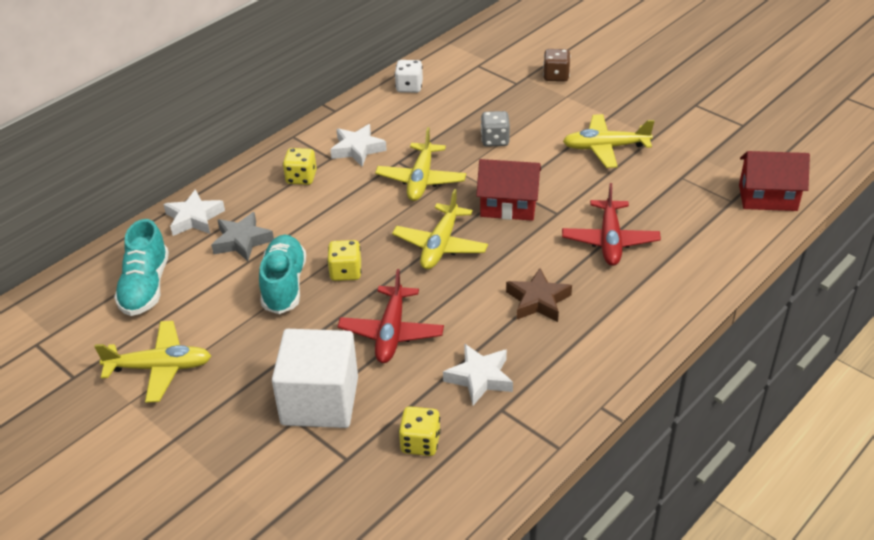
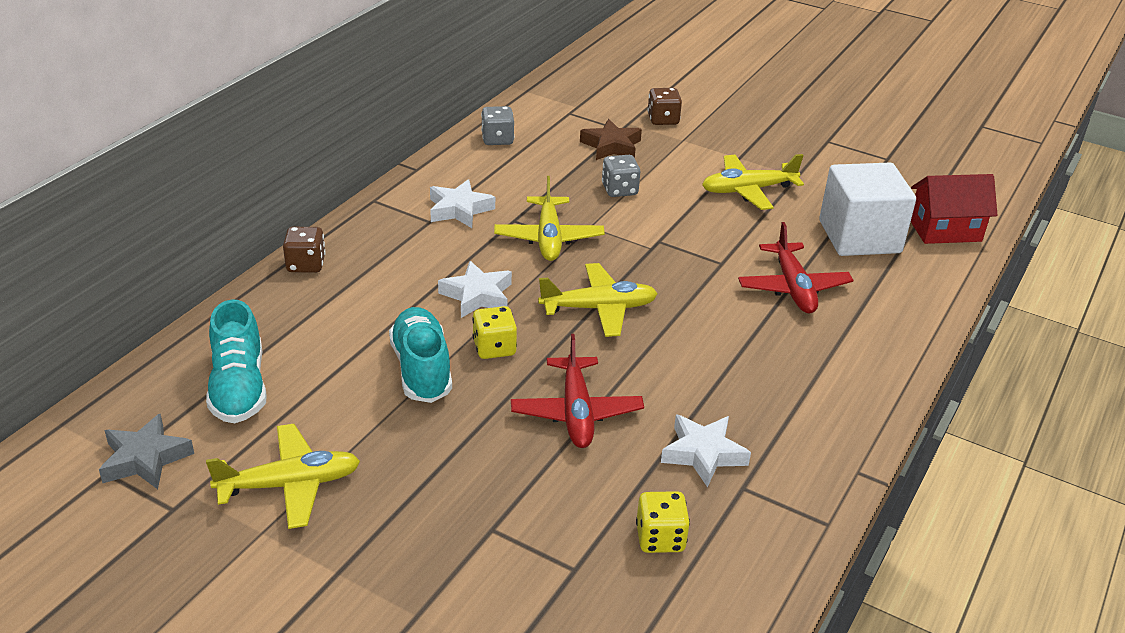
camera: 15 degrees left, 5 degrees down
white star [163,189,225,236] -> white star moved to [438,261,512,318]
grey star [211,212,274,261] -> grey star moved to [99,414,194,489]
white cube [272,329,358,428] -> white cube moved to [819,163,916,256]
yellow dice [283,148,317,185] -> none
yellow plane [392,189,488,269] -> yellow plane turned 105 degrees counterclockwise [538,263,658,337]
white dice [395,60,423,93] -> grey dice [481,106,514,145]
red house [476,159,541,221] -> none
brown star [506,268,572,322] -> brown star moved to [580,119,642,160]
none -> brown dice [283,227,326,273]

